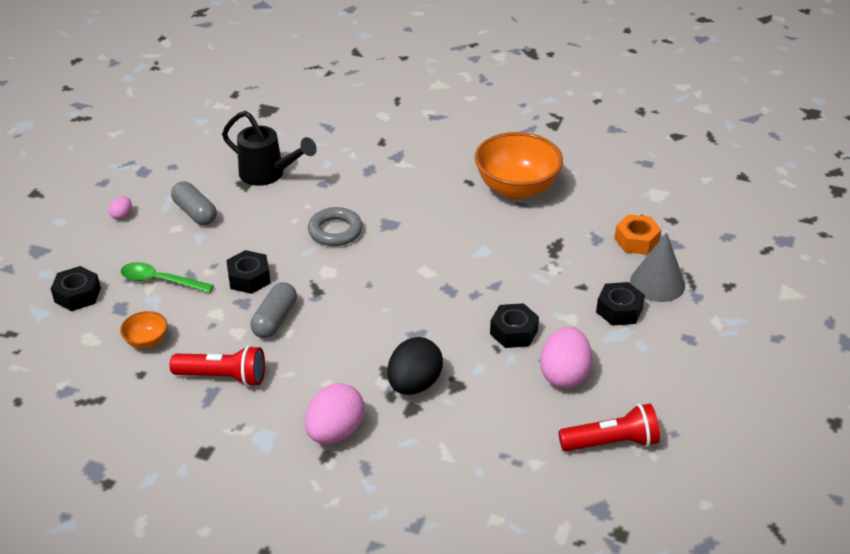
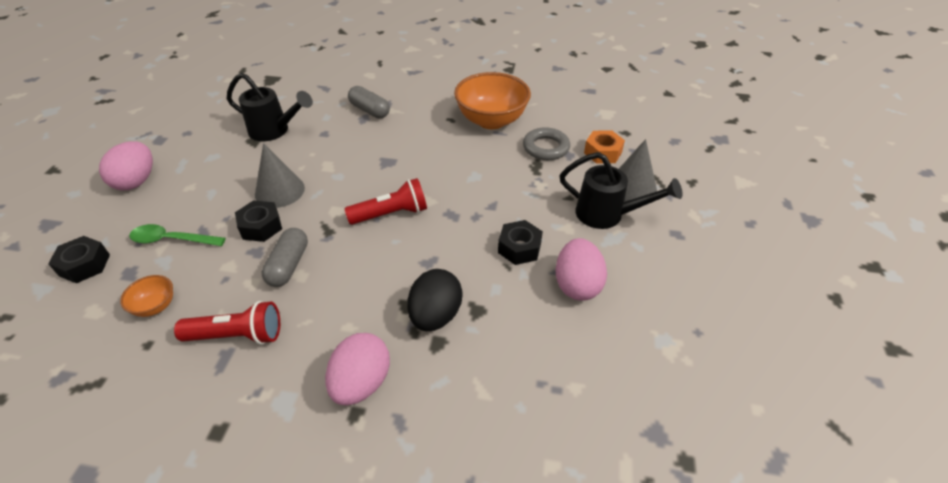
camera: 10 degrees left, 5 degrees up
pink egg [109,196,132,220] -> pink egg [99,141,153,190], size x2.15
grey capsule [171,181,217,225] -> grey capsule moved to [348,86,390,118]
grey ring [308,207,363,246] -> grey ring moved to [523,127,570,160]
red flashlight [558,404,660,451] -> red flashlight moved to [345,178,427,225]
black nut [596,282,645,326] -> black watering can [559,152,682,229]
none -> grey cone [255,143,305,208]

